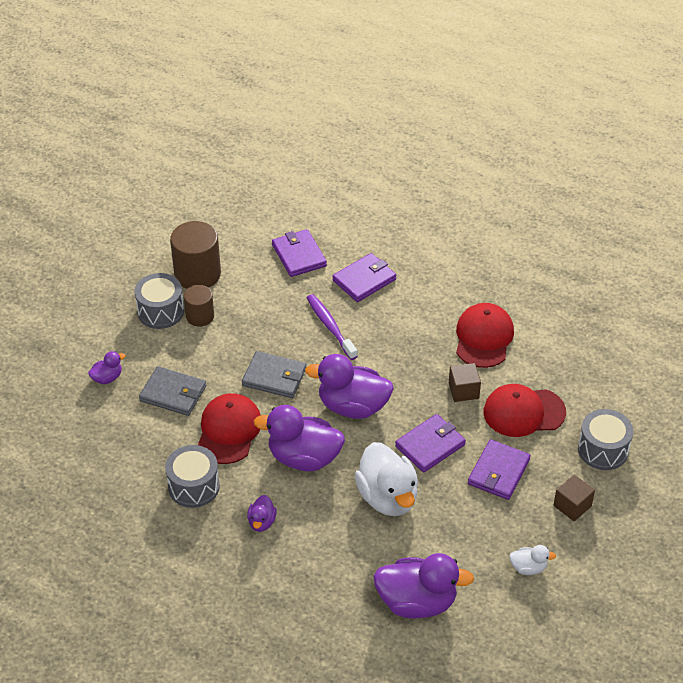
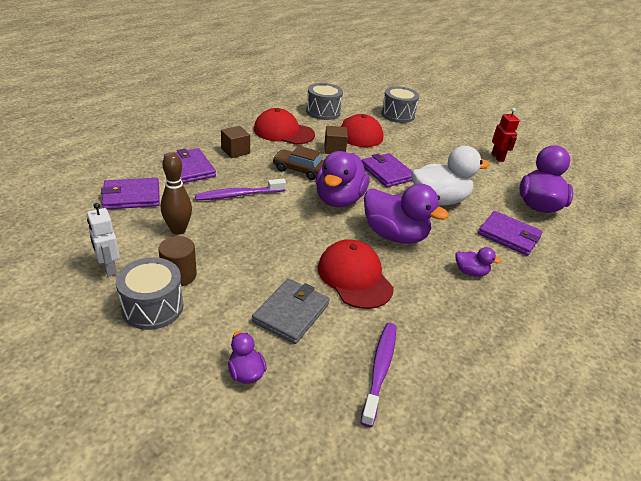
camera: 85 degrees left, 10 degrees down
grey drum [165,445,220,508] -> grey drum moved to [306,83,343,120]
brown cylinder [170,221,221,289] -> white robot [87,203,120,277]
red cap [198,393,261,464] -> red cap turned 45 degrees clockwise [318,239,394,309]
grey wallet [242,351,306,398] -> none
purple duck [254,405,345,472] -> purple duck turned 75 degrees counterclockwise [364,184,449,244]
purple wallet [468,439,531,500] -> purple wallet moved to [478,211,543,256]
white duck [509,545,556,575] -> red robot [491,108,520,162]
brown cube [553,475,595,521] -> brown cube moved to [221,126,250,158]
none -> brown bowling pin [161,153,192,235]
none -> brown car [272,146,324,180]
none -> purple toothbrush [360,323,396,427]

